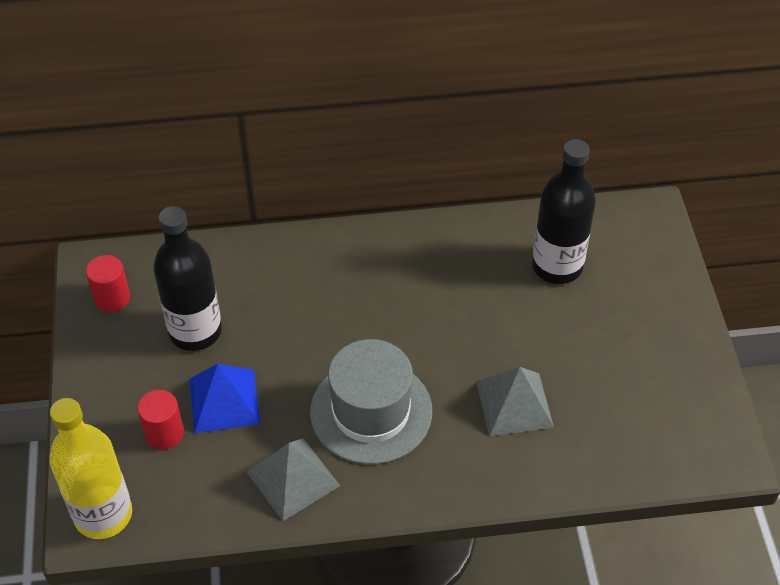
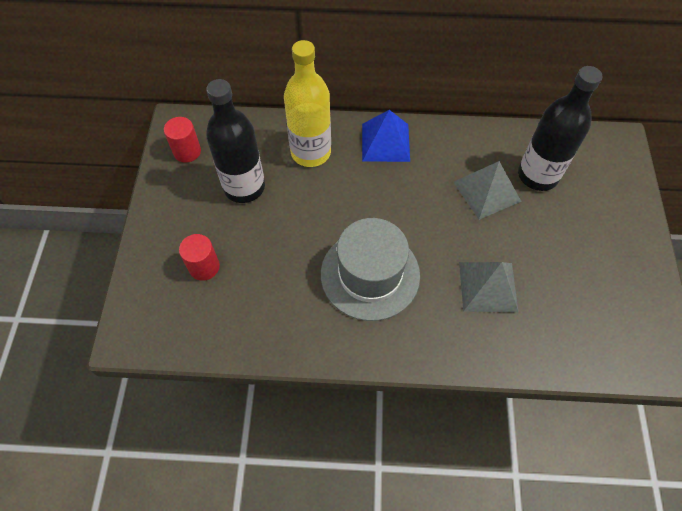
camera: 10 degrees right, 10 degrees up
yellow bottle [49,398,132,539] -> yellow bottle moved to [284,40,331,167]
blue pyramid [190,364,260,433] -> blue pyramid moved to [362,110,410,162]
grey pyramid [247,438,340,521] -> grey pyramid moved to [453,161,522,220]

